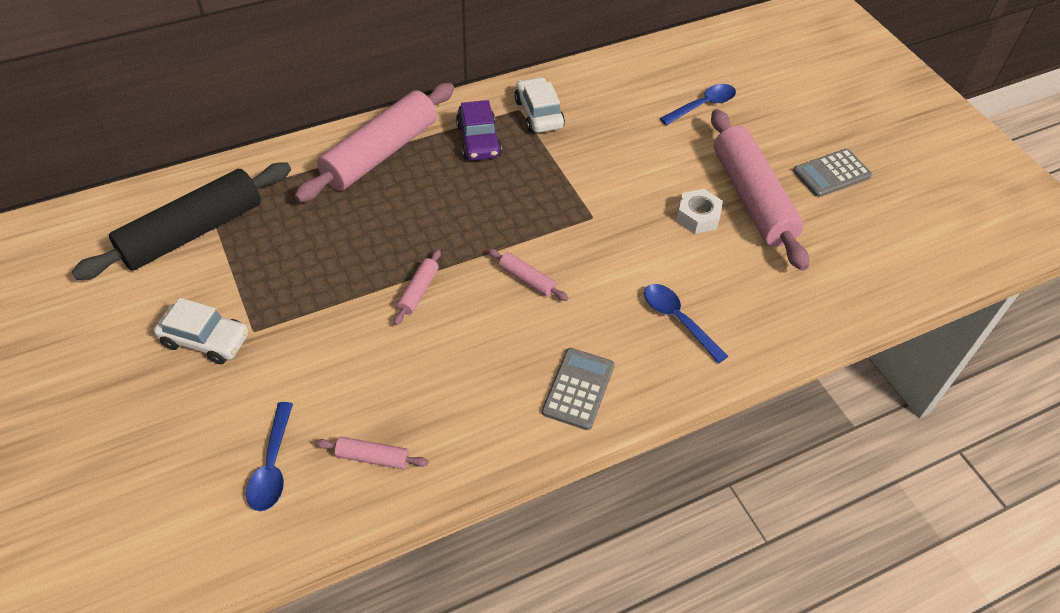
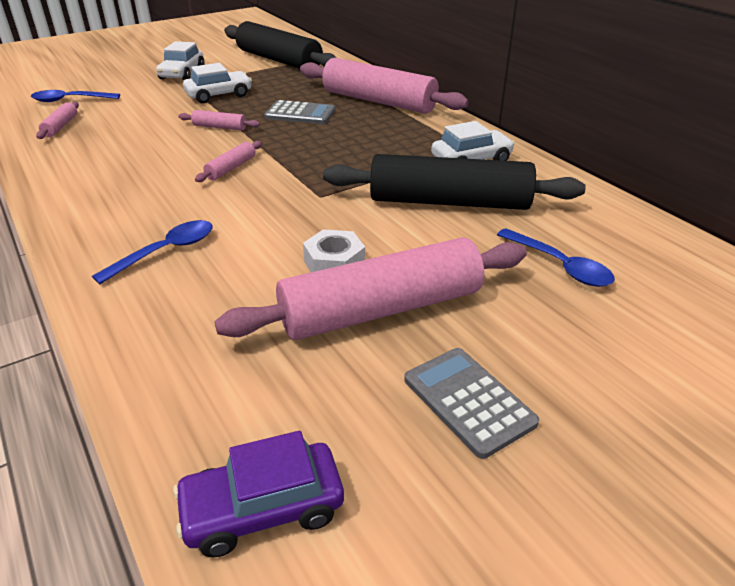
camera: 85 degrees right, 15 degrees down
purple car [456,100,502,161] -> purple car moved to [173,431,344,558]
grey calculator [542,348,614,430] -> grey calculator moved to [264,100,335,124]
none -> white car [183,63,252,103]
none -> black rolling pin [323,154,586,210]

